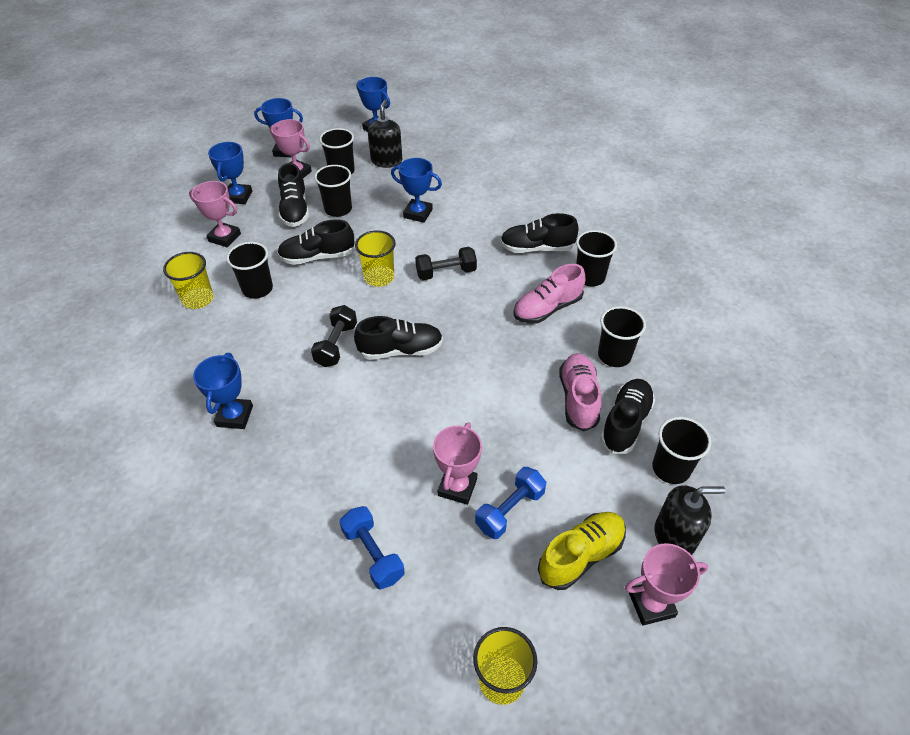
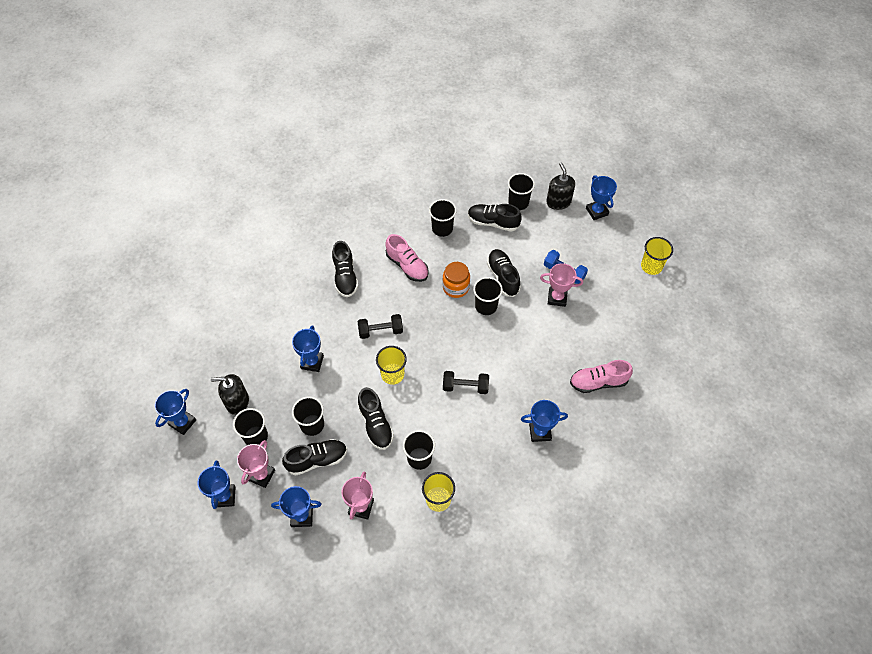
camera: 100 degrees left, 10 degrees up
blue dumbbell [339,506,405,590] -> none
black shoe [354,316,443,360] -> black shoe moved to [487,249,521,297]
black dumbbell [415,247,477,280] -> black dumbbell turned 75 degrees counterclockwise [358,314,403,339]
yellow shoe [538,512,626,590] -> none
pink shoe [559,353,601,431] -> pink shoe moved to [570,360,633,393]
black cup [576,230,617,287] -> black cup moved to [473,277,503,315]
pink trophy [625,543,708,625] -> blue trophy [586,175,617,220]
none -> orange jar [443,262,470,298]

